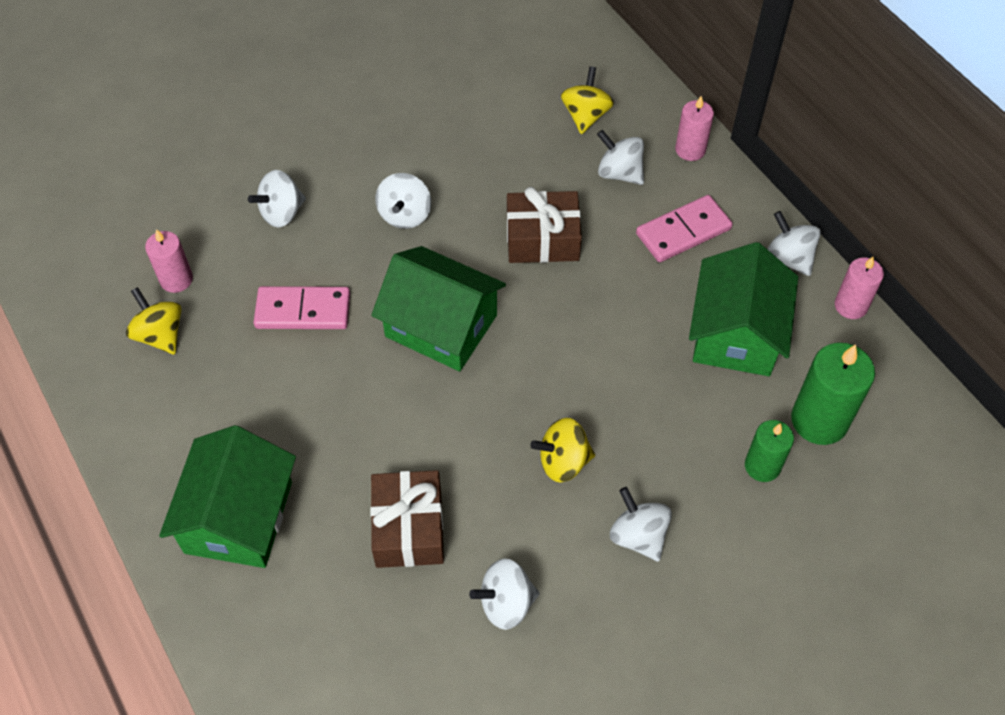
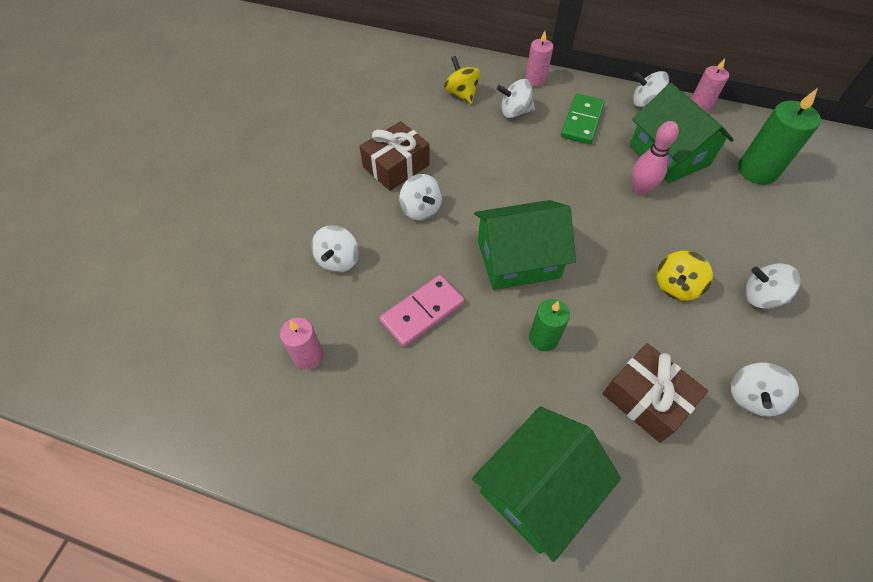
camera: 40 degrees left, 0 degrees up
yellow spinning top [126,287,182,355] -> none
green house [159,425,296,568] -> green house turned 75 degrees clockwise [472,406,621,562]
brown gift [507,187,582,263] -> brown gift moved to [360,121,430,191]
pink domino [636,195,733,262] -> green domino [561,94,605,144]
green candle [745,420,794,482] -> green candle moved to [529,299,570,351]
none -> pink bowling pin [632,121,679,195]

